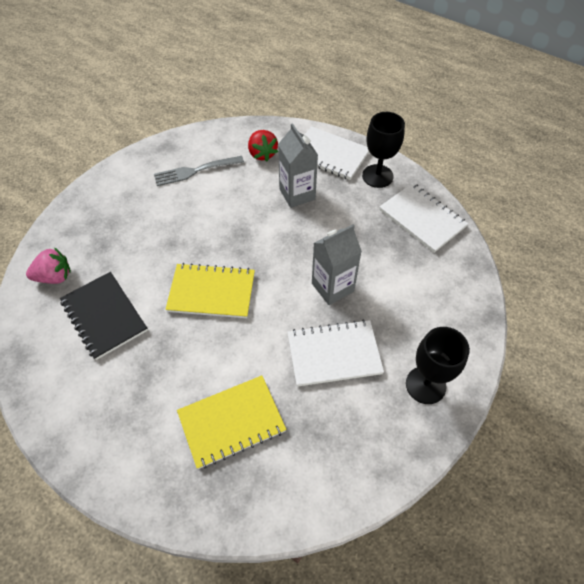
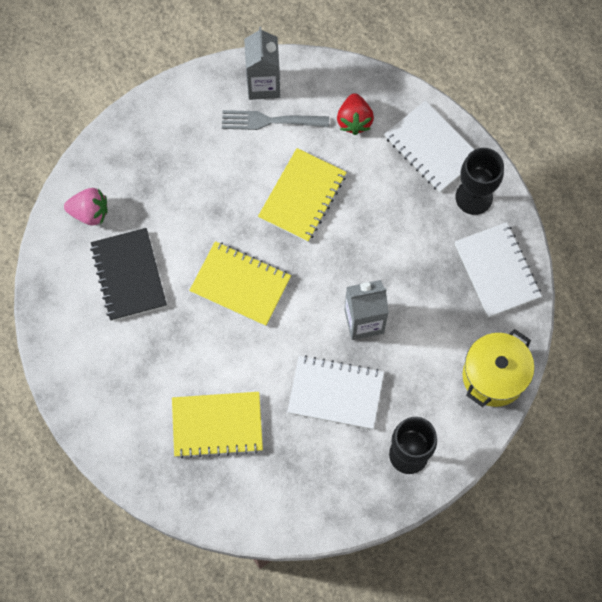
camera: 20 degrees right, 15 degrees up
grey carton [278,123,318,208] -> grey carton moved to [244,27,280,100]
none -> yellow notebook [258,148,347,242]
none -> yellow pot [463,329,534,407]

